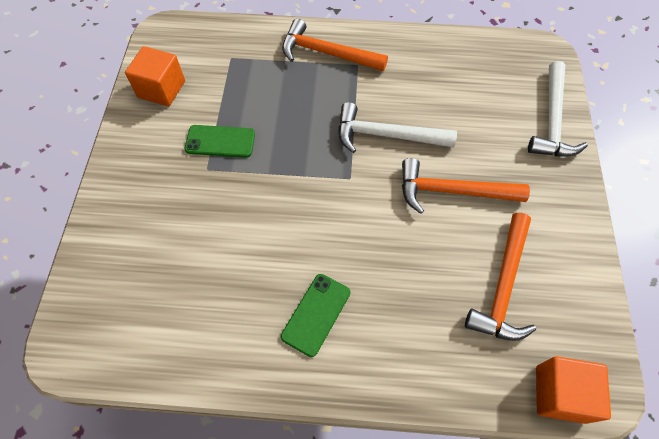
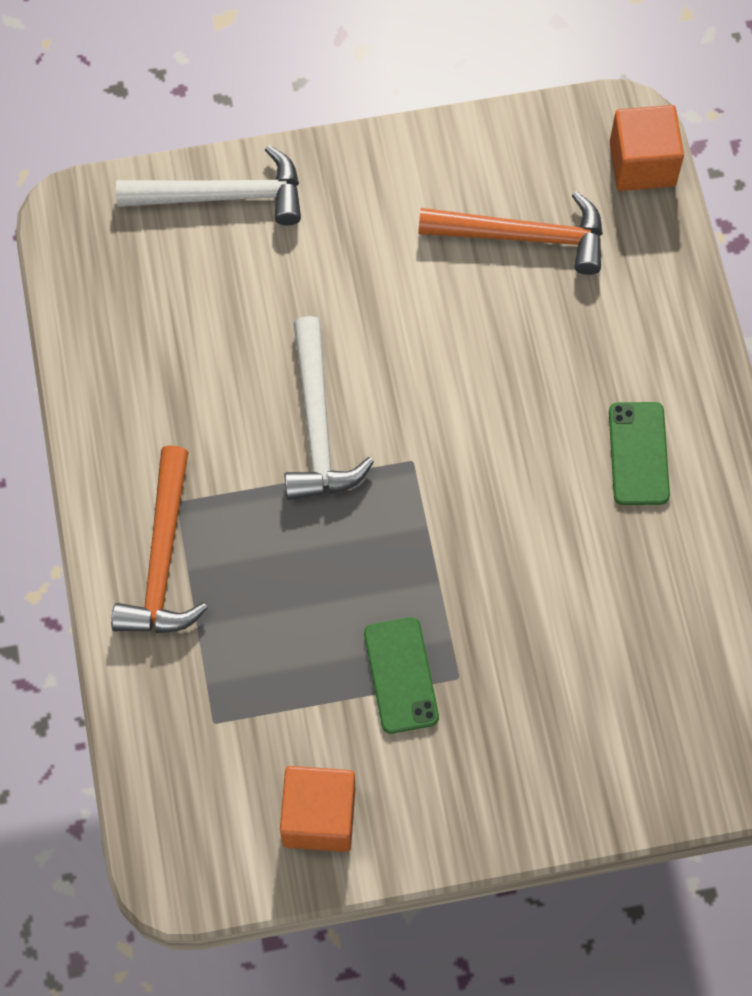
camera: 105 degrees left, 5 degrees up
green phone [281,274,350,357] -> green phone turned 75 degrees clockwise [609,402,670,505]
orange hammer [402,158,530,214] -> none

